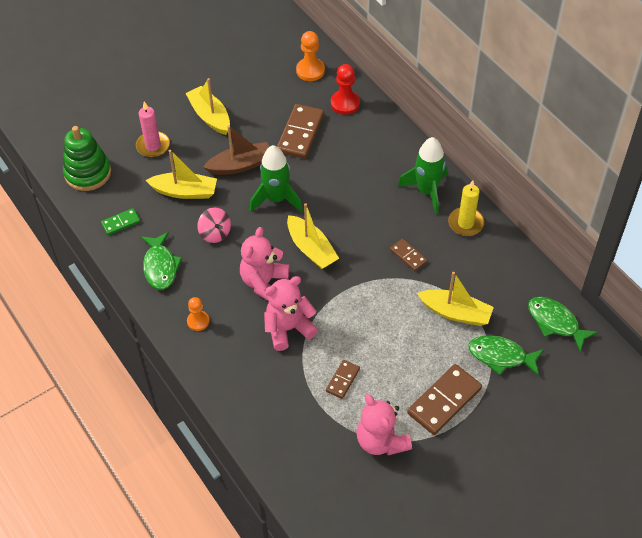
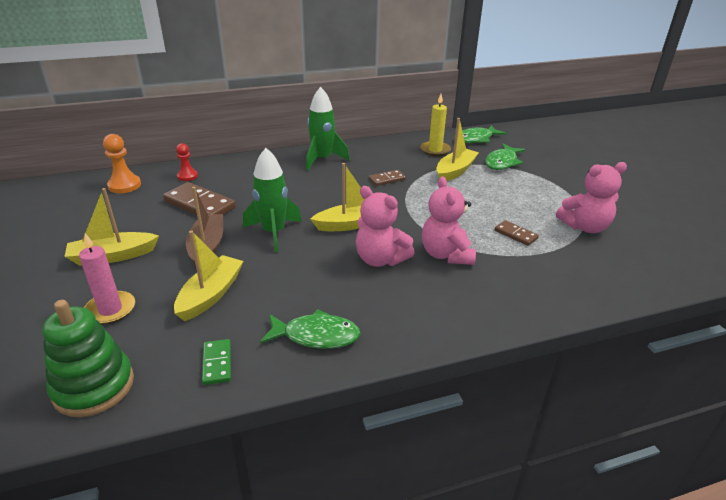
camera: 75 degrees left, 20 degrees down
orange pawn [187,297,209,331] -> none
pink spinning top [197,208,231,243] -> none
red pawn [331,64,360,115] -> red pawn [176,143,198,181], size x0.66
brown domino [407,364,482,435] -> none
yellow candle [448,180,484,236] -> yellow candle moved to [420,94,451,156]

